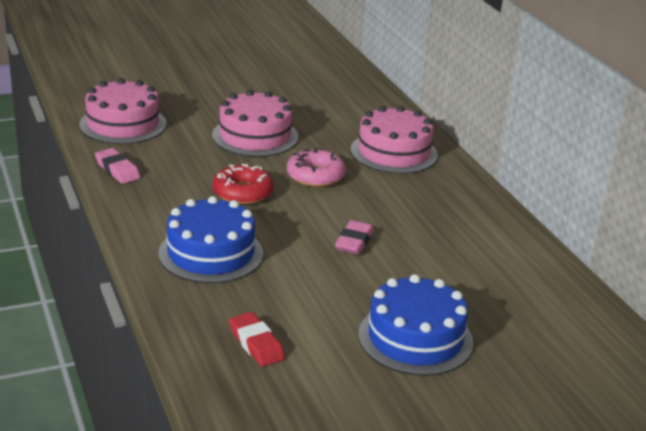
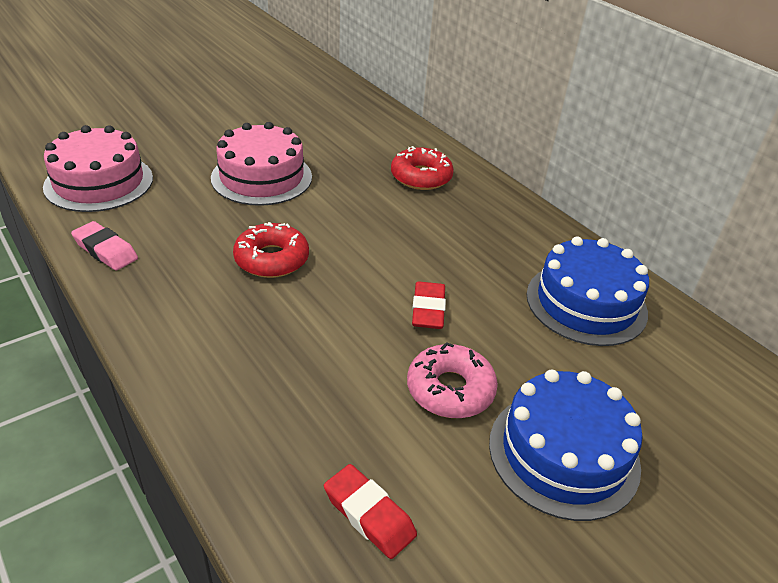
camera: 15 degrees left, 10 degrees up
blue cake [158,196,263,283] -> blue cake moved to [527,236,649,346]
pink donut [287,148,346,187] -> pink donut moved to [407,342,498,418]
pink eraser [335,220,374,255] -> red eraser [412,282,446,329]
pink cake [351,106,438,174] -> red donut [391,146,454,190]

